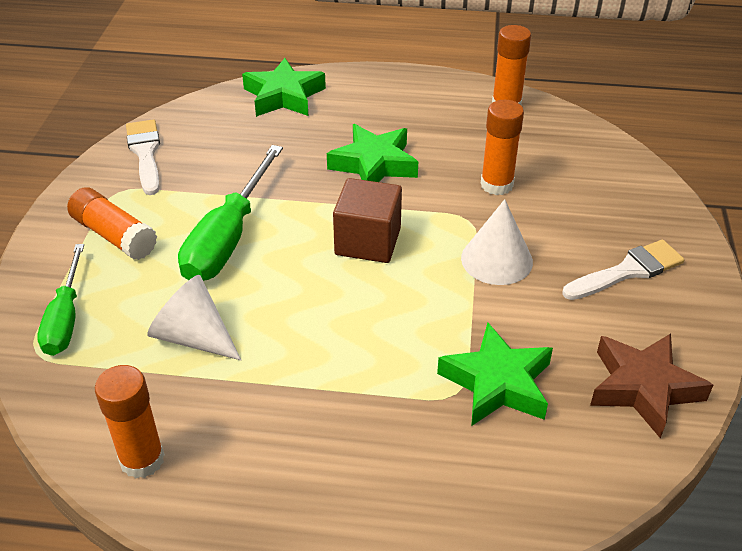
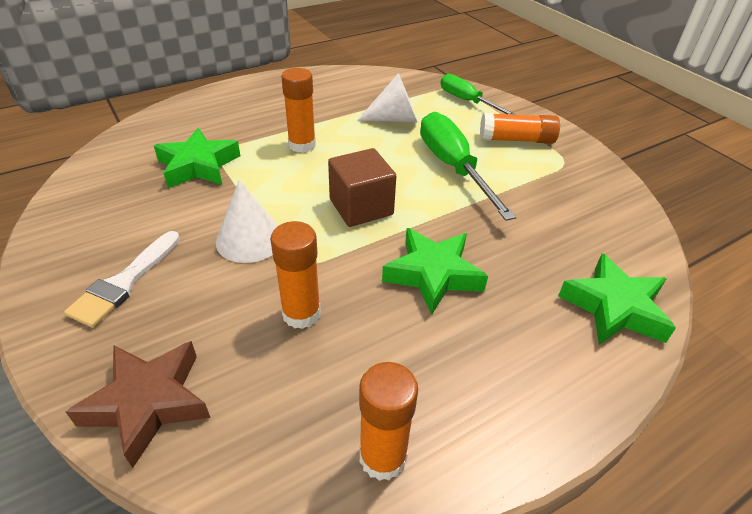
camera: 140 degrees right, 0 degrees up
orange glue stick [95,365,165,479] -> orange glue stick moved to [281,68,316,153]
white brush [126,120,160,195] -> none
brown star [590,334,713,438] -> brown star moved to [66,341,210,468]

